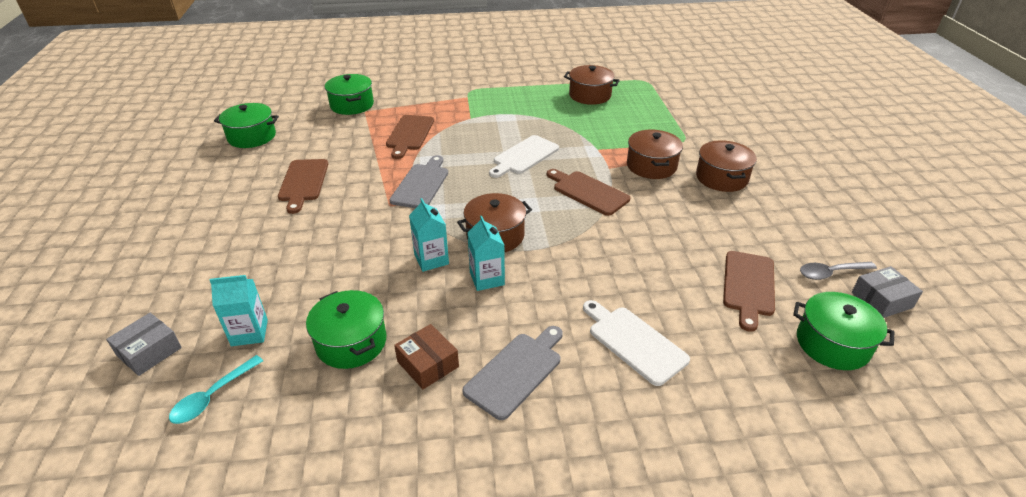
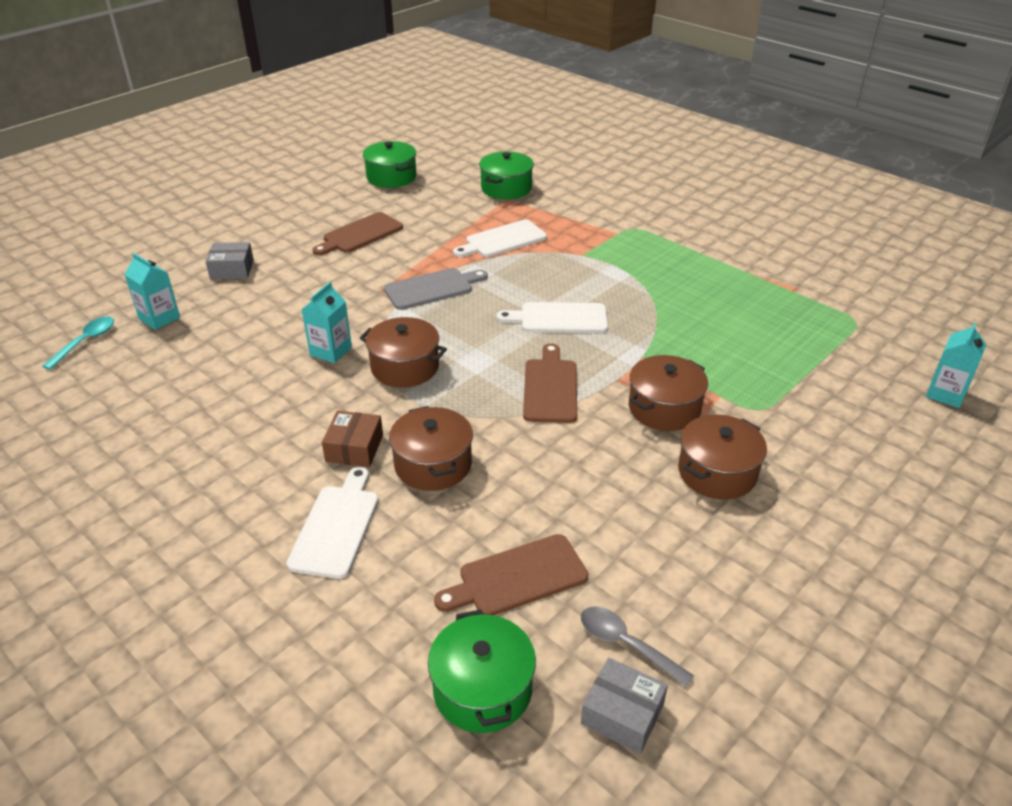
camera: 50 degrees right, 0 degrees up
grey box [106,313,182,376] -> grey box moved to [205,242,254,279]
turquoise spoon [169,355,263,424] -> turquoise spoon turned 120 degrees clockwise [43,316,114,370]
green pot [306,290,386,369] -> none
brown cutting board [386,115,434,159] -> white cutting board [453,220,547,257]
brown box [394,324,459,389] -> brown box moved to [322,411,383,467]
grey cutting board [462,326,563,420] -> none
turquoise carton [467,216,505,291] -> turquoise carton moved to [926,322,986,408]
brown pot [564,65,620,105] -> brown pot moved to [389,406,473,491]

